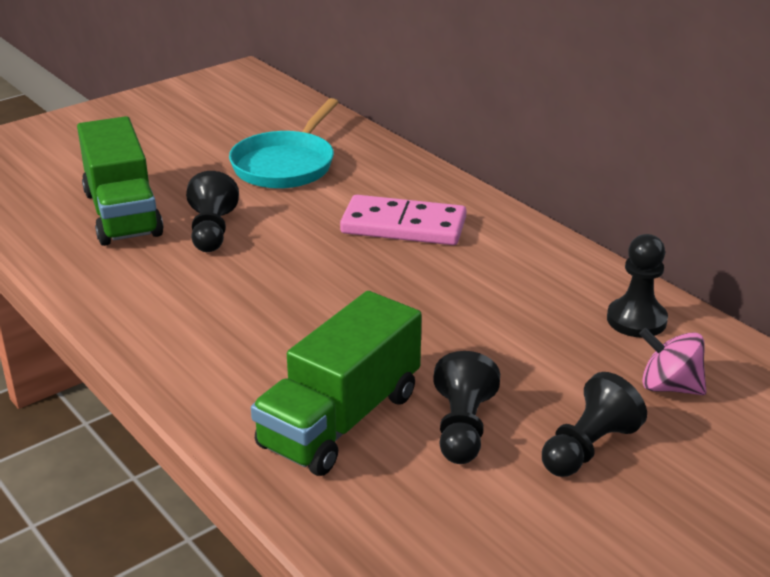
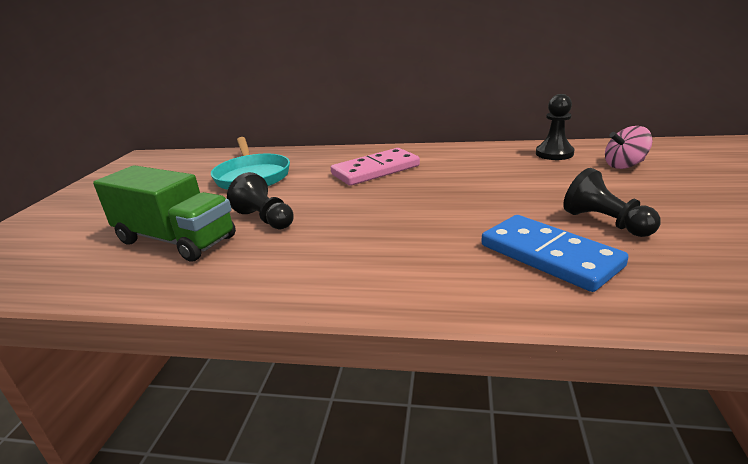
camera: 40 degrees left, 5 degrees down
green truck [251,291,422,476] -> blue domino [482,215,628,292]
black pawn [542,372,647,477] -> none

